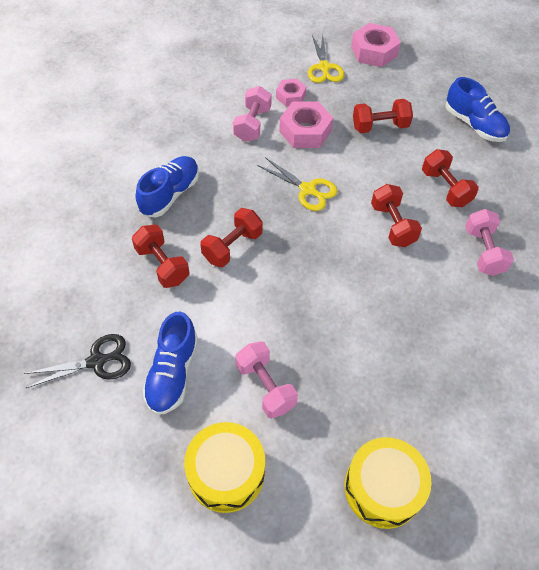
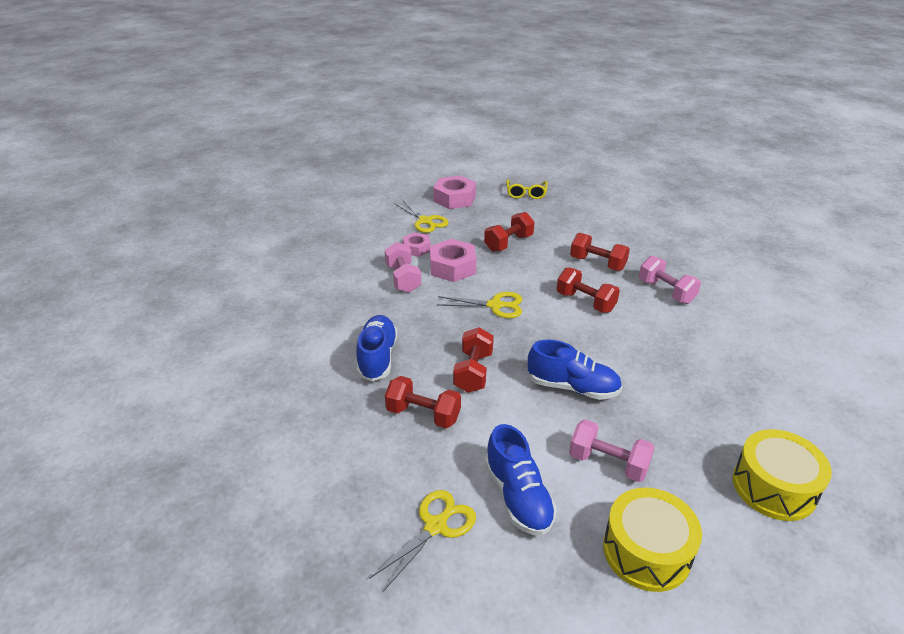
camera: 30 degrees left, 20 degrees down
black scissors [23,334,131,388] -> yellow scissors [369,490,476,592]
blue shoe [445,77,510,142] -> blue shoe moved to [528,340,622,400]
none -> yellow glasses [506,179,547,199]

